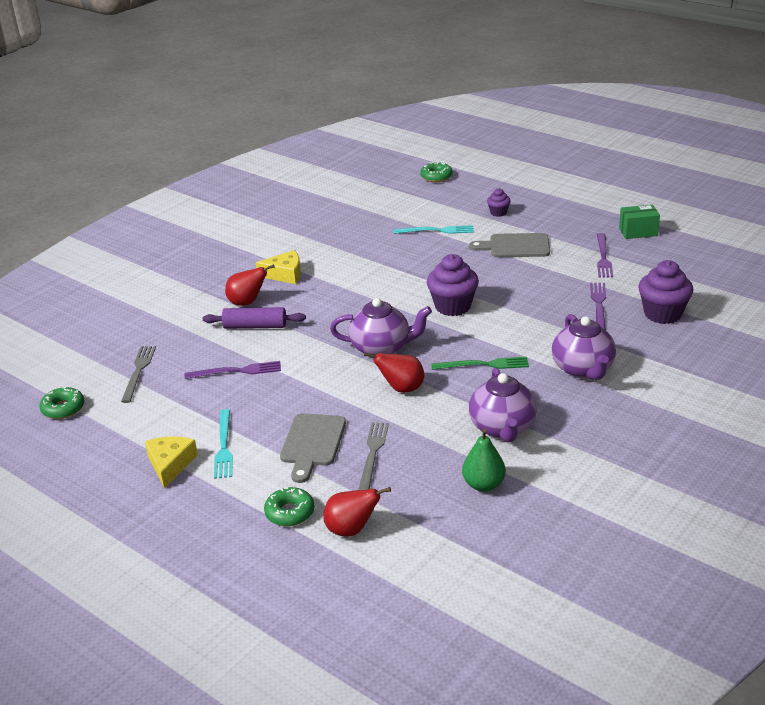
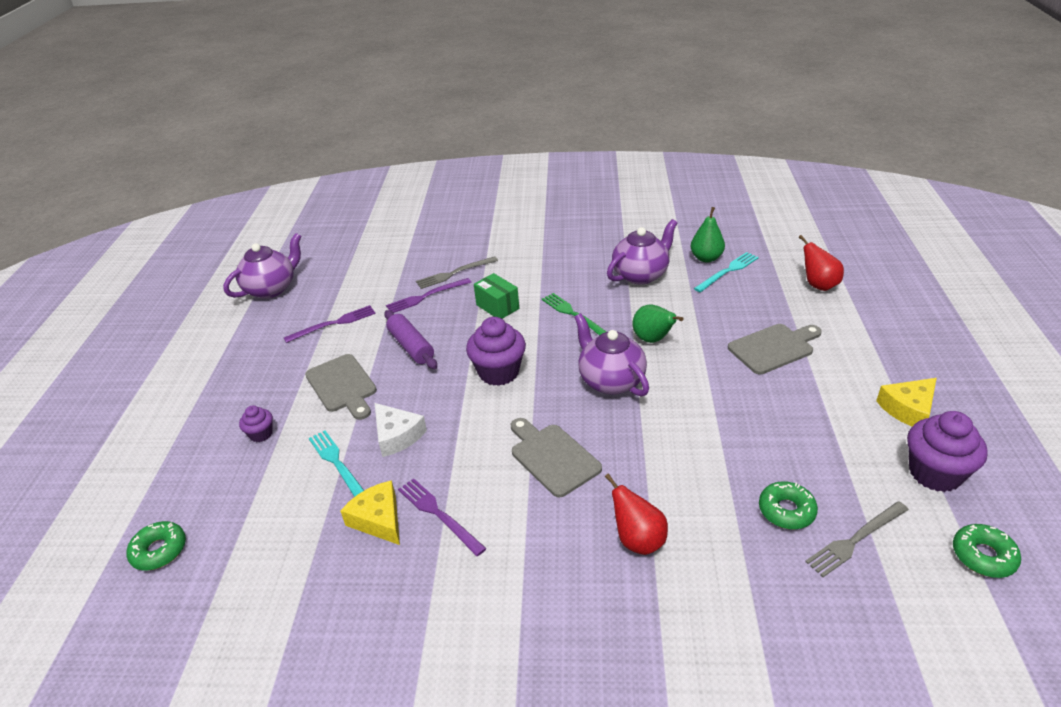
camera: 125 degrees left, 5 degrees up
purple fork [185,361,281,379] -> purple fork moved to [398,478,487,556]
purple rolling pin [203,307,306,329] -> purple rolling pin moved to [384,310,437,369]
turquoise fork [214,409,233,479] -> turquoise fork moved to [694,252,759,293]
yellow cheese [256,250,301,284] -> yellow cheese moved to [340,480,400,545]
green donut [264,487,314,526] -> green donut moved to [759,481,818,529]
grey fork [358,422,389,490] -> grey fork moved to [416,256,498,289]
red pear [364,352,424,393] -> green pear [632,305,684,343]
purple teapot [552,314,616,380] -> purple teapot moved to [223,233,302,299]
green box [619,205,660,239] -> green box moved to [474,273,519,319]
purple cupcake [638,260,693,324] -> purple cupcake moved to [907,411,988,492]
none -> white cheese [375,403,427,457]
none -> grey cutting board [511,418,602,497]

